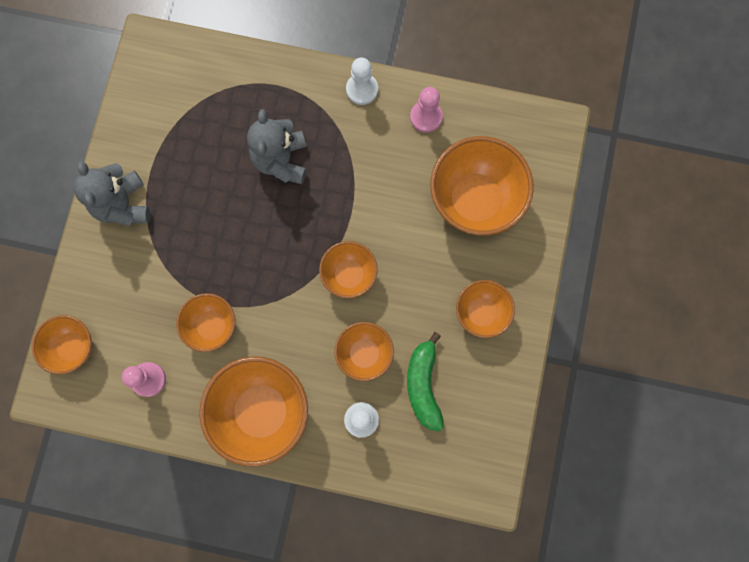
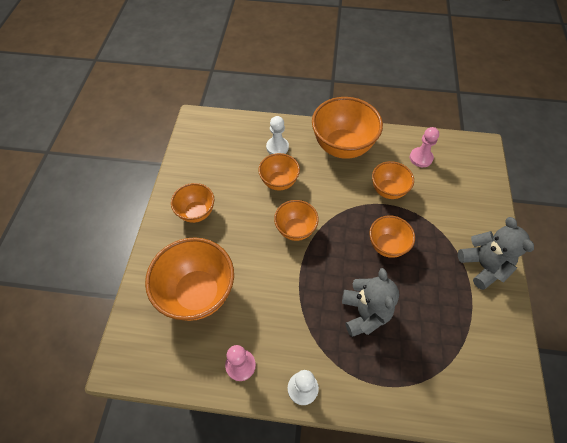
camera: 175 degrees right, 20 degrees down
orange bowl [32,315,92,375] -> orange bowl moved to [369,215,415,258]
green banana [407,332,444,431] -> none

